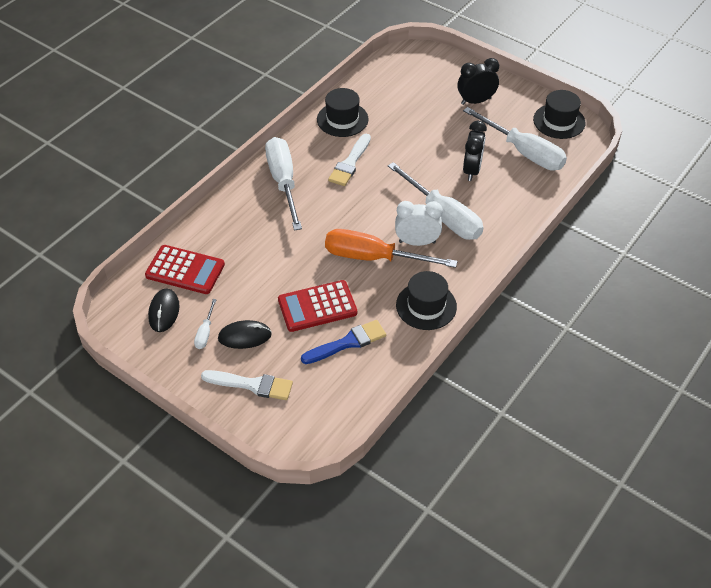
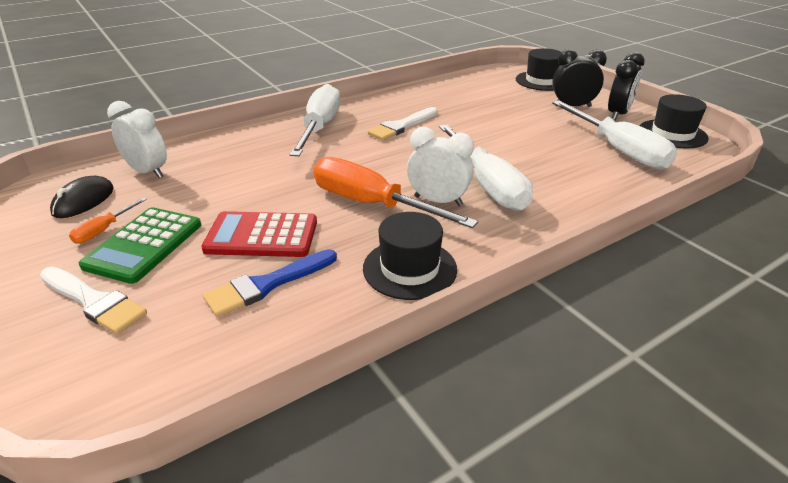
camera: 20 degrees right, 15 degrees down
red calculator [145,245,225,294] -> white clock [107,101,167,178]
white screwdriver [194,299,217,349] -> orange screwdriver [69,198,147,244]
black mouse [218,320,272,349] -> green calculator [79,207,201,284]
blue brush [301,320,386,364] -> blue brush turned 150 degrees clockwise [203,249,337,317]
black hat [317,88,369,137] -> black hat moved to [516,48,561,91]
black clock [463,121,487,181] -> black clock moved to [608,52,645,120]

